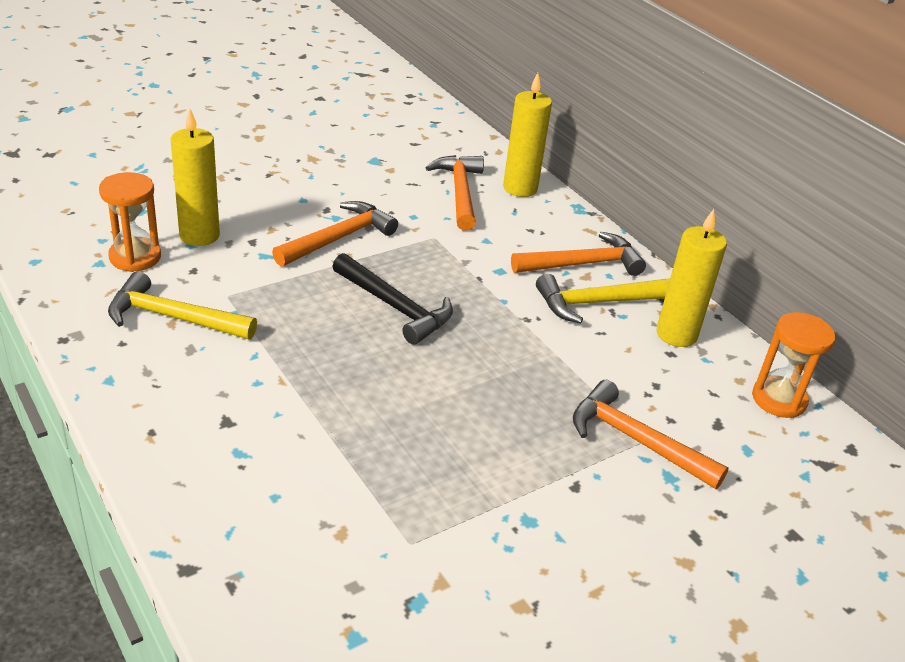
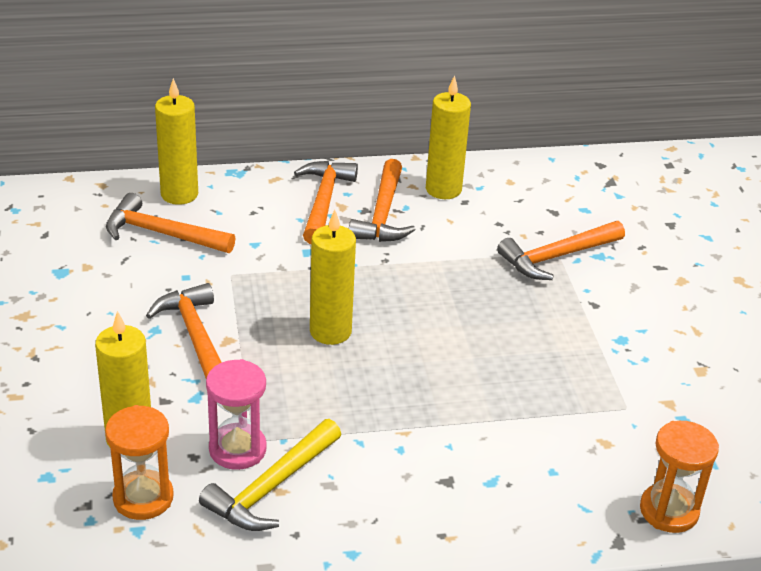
camera: 65 degrees left, 0 degrees up
black hammer [332,253,453,345] -> yellow candle [310,210,356,345]
yellow hammer [536,274,670,324] -> orange hammer [349,159,416,242]
orange hourglass [752,312,836,418] -> orange hourglass moved to [640,421,719,533]
none -> pink hourglass [206,359,267,470]

